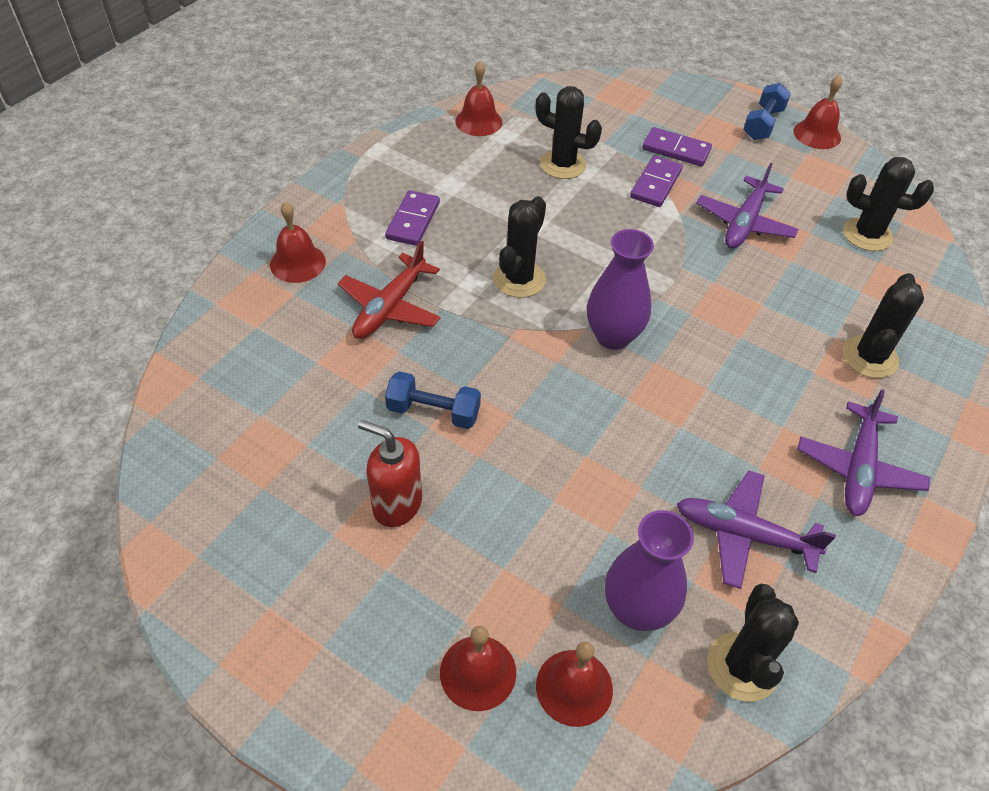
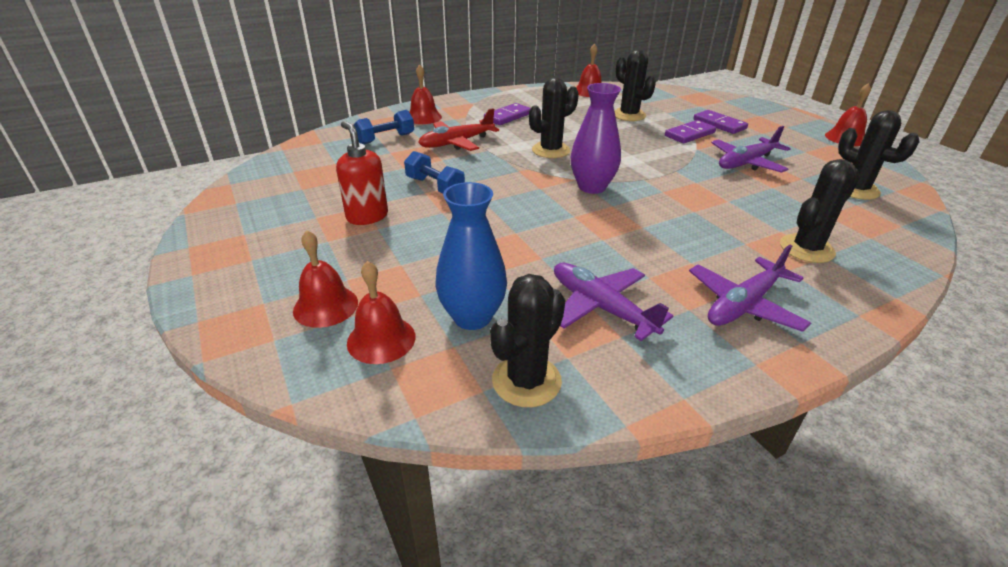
camera: 30 degrees right, 15 degrees down
purple vase [605,510,694,631] -> blue vase [435,182,507,330]
blue dumbbell [743,83,791,140] -> blue dumbbell moved to [354,110,414,144]

